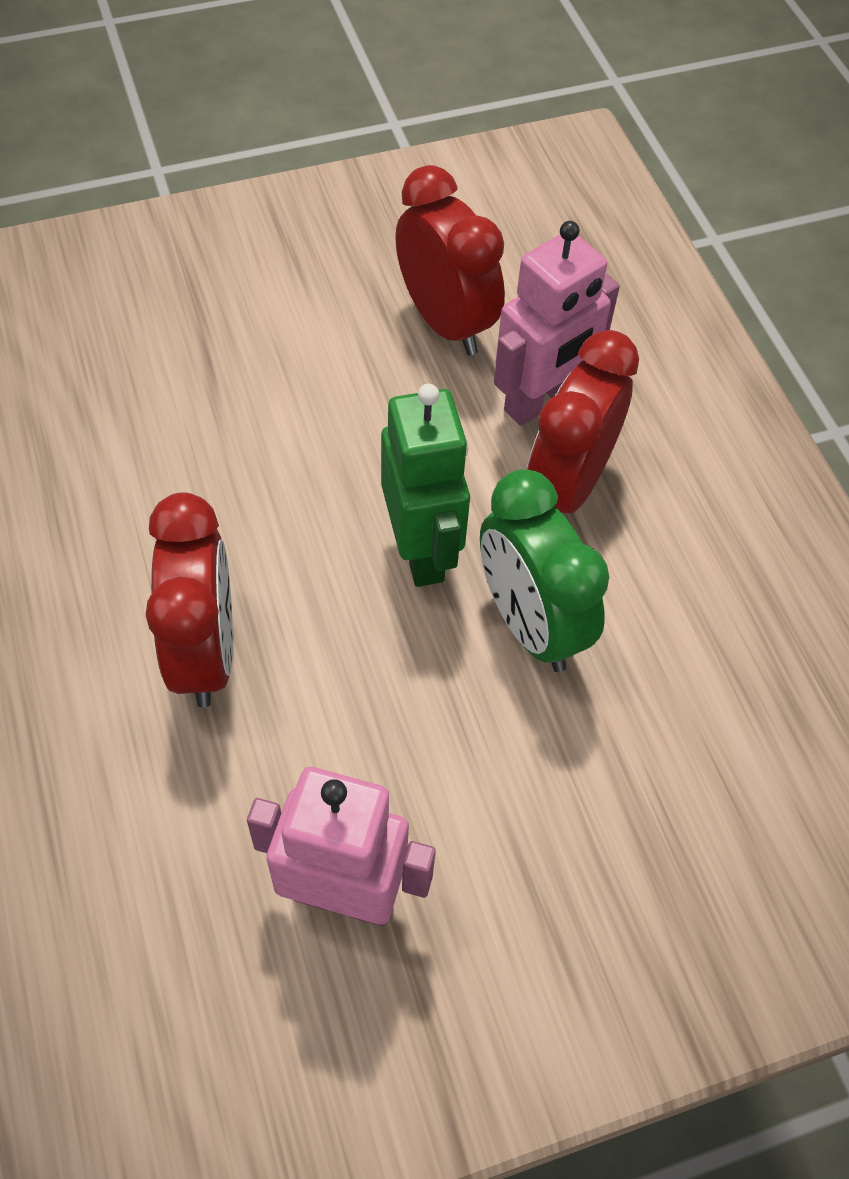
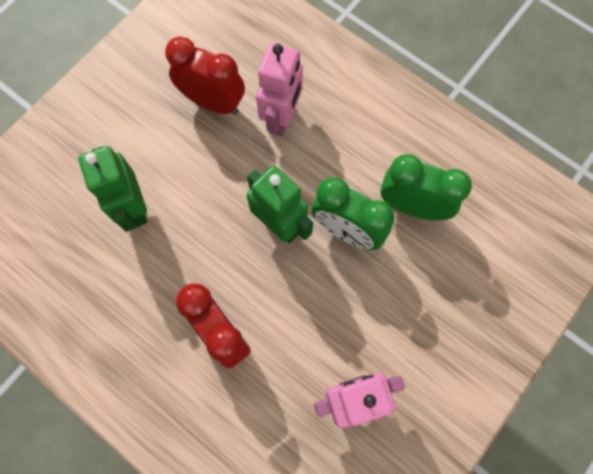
camera: 30 degrees left, 15 degrees up
red clock [527,330,639,513] -> none
none -> green robot [78,146,147,232]
none -> green clock [381,154,472,220]

